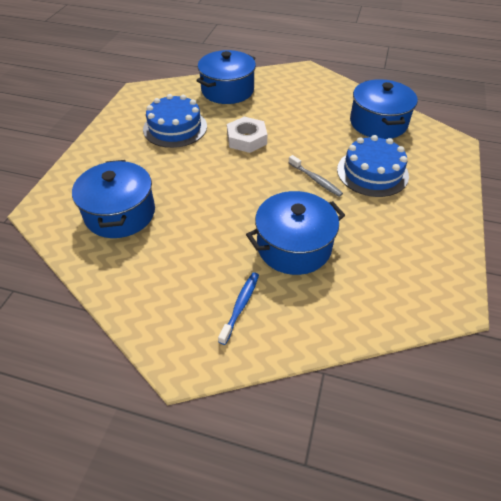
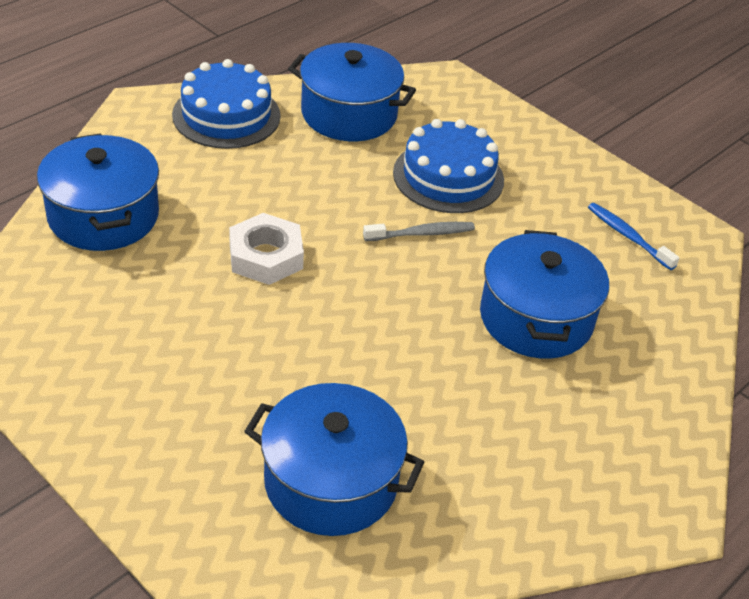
camera: 65 degrees left, 5 degrees down
blue cake [143,94,207,148] -> blue cake moved to [172,59,281,149]
blue toothbrush [218,272,259,345] -> blue toothbrush moved to [588,203,679,270]

